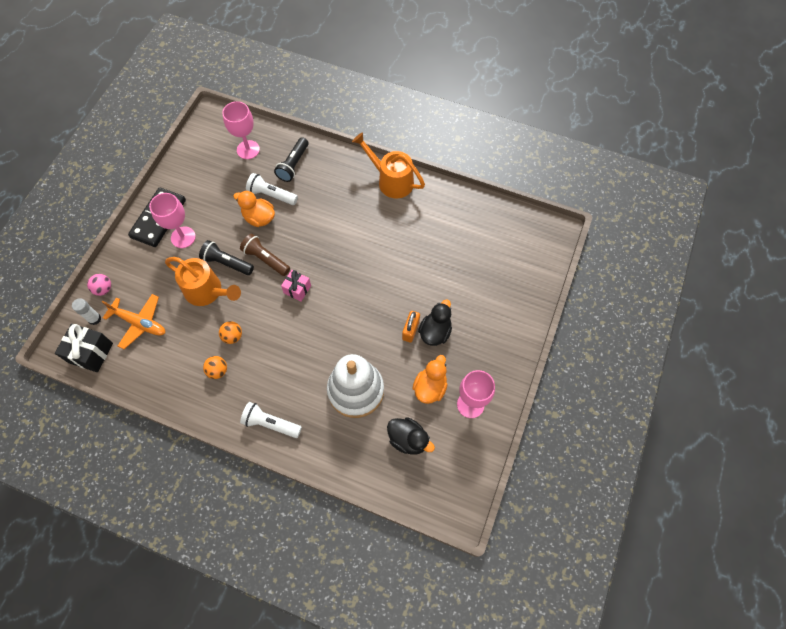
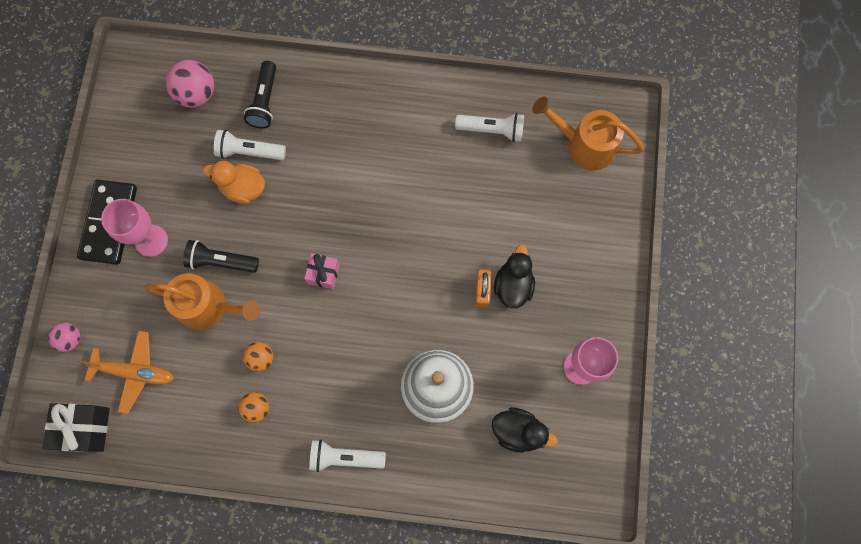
camera: 15 degrees left, 10 degrees up
white glue stick [72,298,101,325] -> none
pink goblet [222,101,260,159] -> pink ball [166,60,214,108]
brown flashlight [240,234,290,276] -> none
orange watering can [352,132,425,199] -> orange watering can moved to [532,97,644,171]
orange duck [412,355,447,404] -> none
none -> white flashlight [455,113,524,142]

